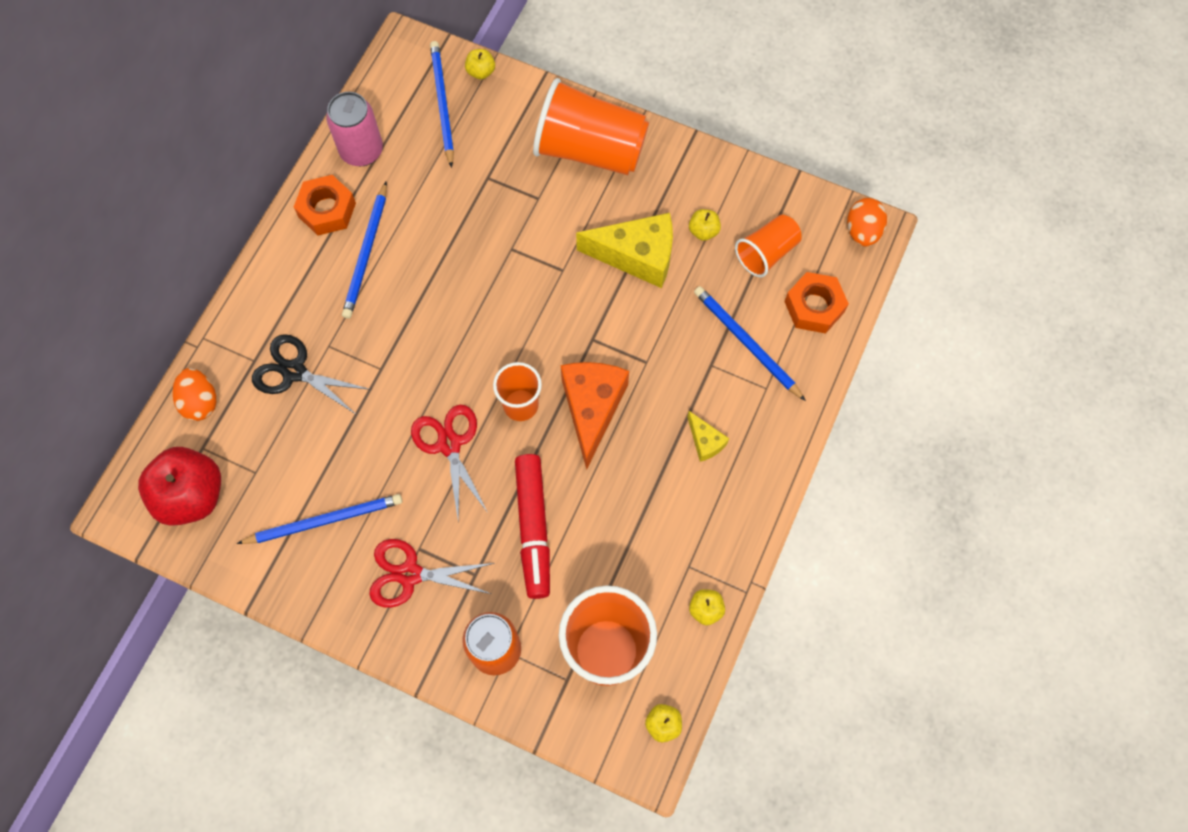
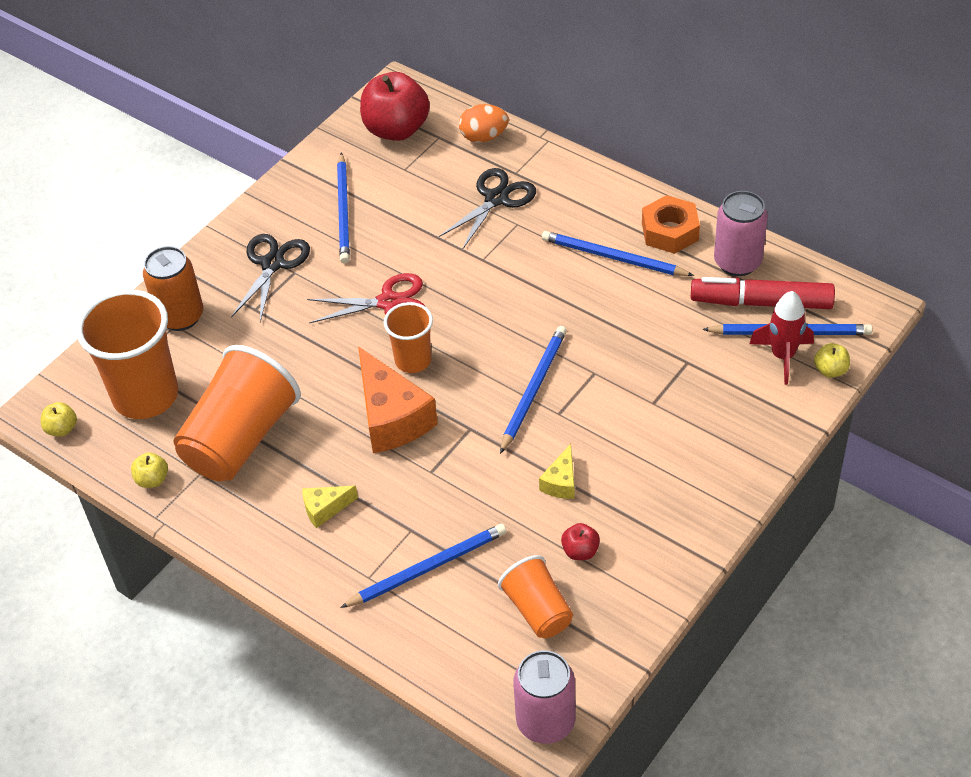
camera: 105 degrees right, 20 degrees down
red scissors [369,539,494,608] -> black scissors [231,234,310,322]
red marker [515,454,550,599] -> red marker moved to [691,277,835,309]
orange cup [533,78,649,175] -> orange cup moved to [173,345,301,481]
orange cheese [561,362,629,470] -> orange cheese turned 45 degrees clockwise [358,346,438,453]
yellow cheese [576,213,673,288] -> yellow cheese [539,444,575,499], size x0.49
yellow apple [689,209,721,241] -> red apple [561,523,600,560]
orange nut [784,272,849,334] -> none
orange egg [847,198,887,246] -> pink can [513,650,576,744]
none -> blue pencil [500,326,567,454]
none -> red rocket [749,291,814,385]

